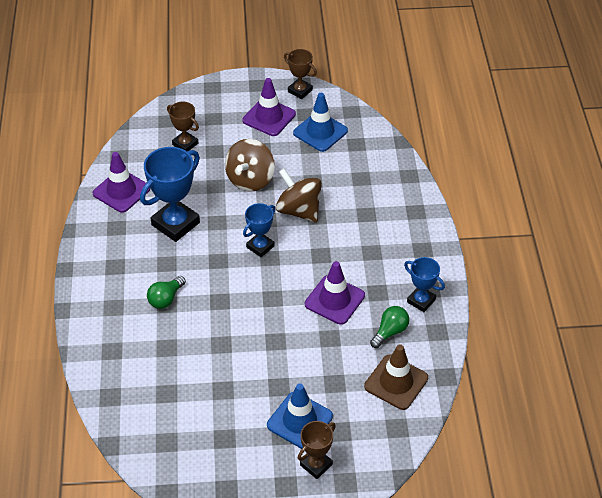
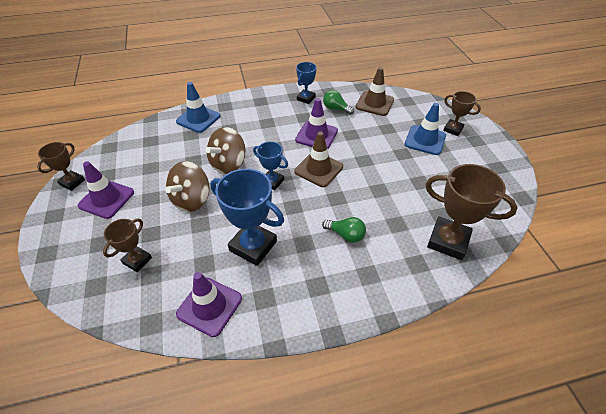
camera: 100 degrees left, 0 degrees up
brown spinning top [225,139,275,191] -> brown spinning top turned 105 degrees clockwise [165,161,209,212]
blue traffic cone [293,93,348,152] -> blue traffic cone moved to [176,82,221,133]
none -> brown traffic cone [294,132,343,187]
none -> brown trophy [425,164,518,260]

